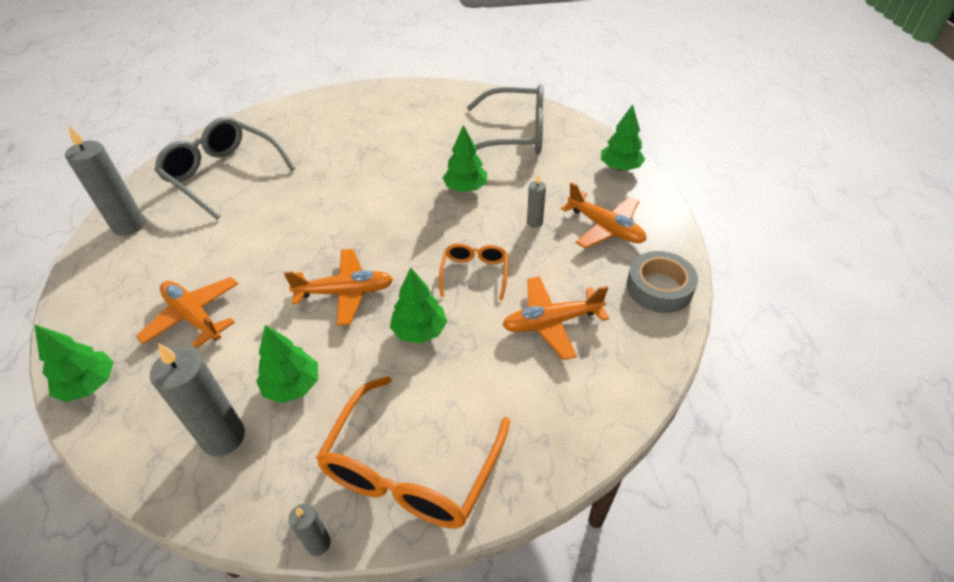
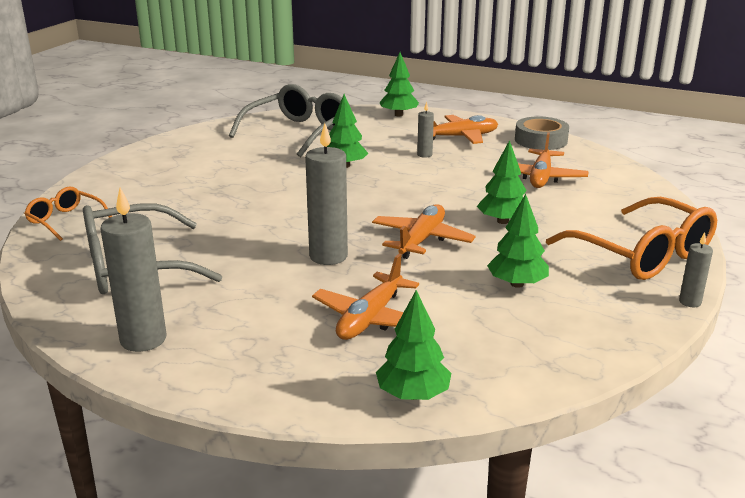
camera: 60 degrees left, 20 degrees down
orange plane [136,277,238,348] -> orange plane turned 45 degrees counterclockwise [312,254,419,340]
grey candle [150,343,245,456] -> grey candle moved to [305,123,348,265]
orange glasses [439,243,508,300] -> orange glasses moved to [24,187,112,241]

